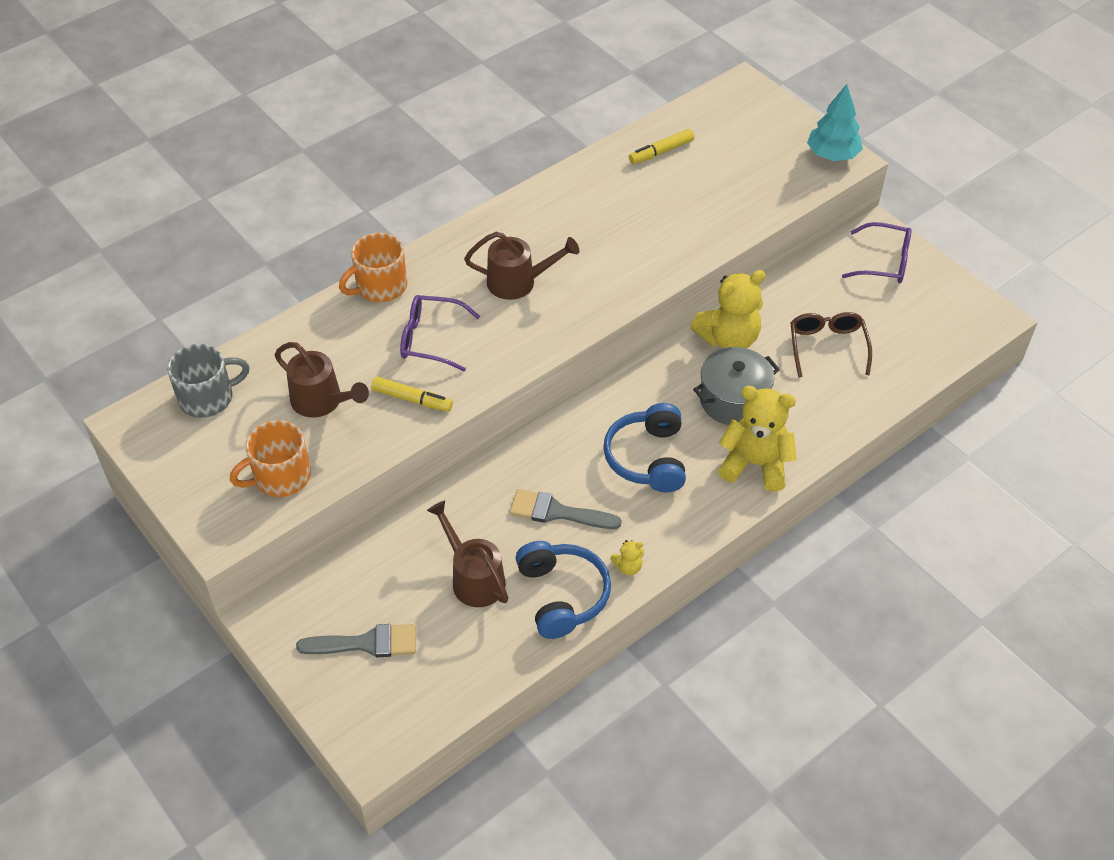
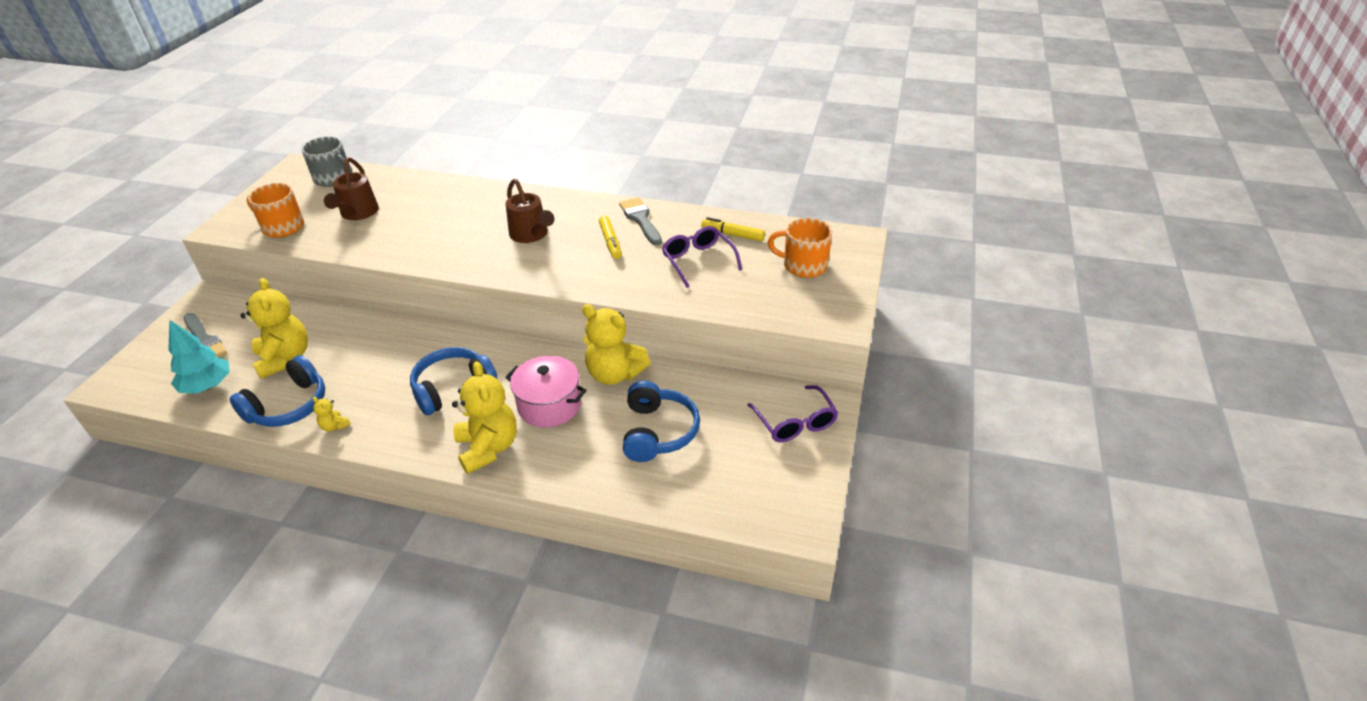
camera: 55 degrees right, 10 degrees down
orange mug [339,233,407,302] -> orange mug moved to [768,218,832,278]
yellow marker [371,377,453,412] -> yellow marker moved to [599,216,622,259]
purple glasses [400,295,480,372] -> purple glasses moved to [662,226,742,288]
brown watering can [427,501,509,607] -> yellow teddy bear [240,278,308,379]
grey brush [510,489,622,529] -> grey brush moved to [619,197,662,245]
grey pot [693,347,780,425] -> pink pot [505,356,587,428]
brown glasses [790,312,872,378] -> blue headphones [623,381,700,462]
turquoise tree [807,84,863,161] -> turquoise tree moved to [168,320,230,393]

